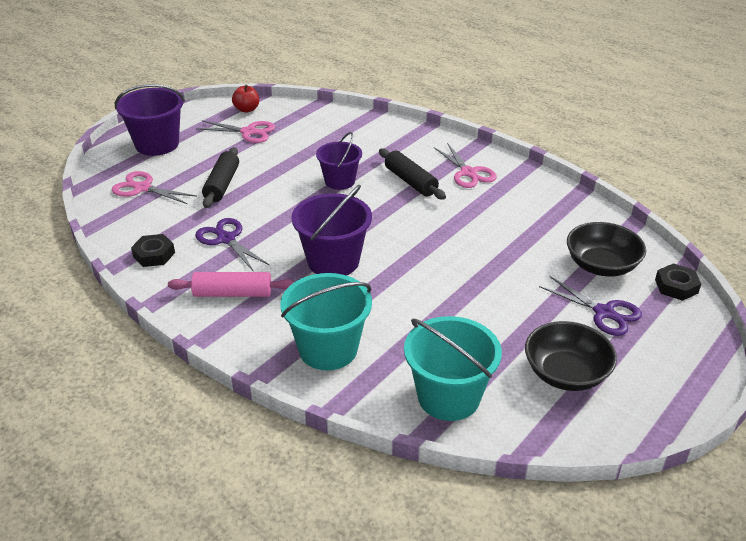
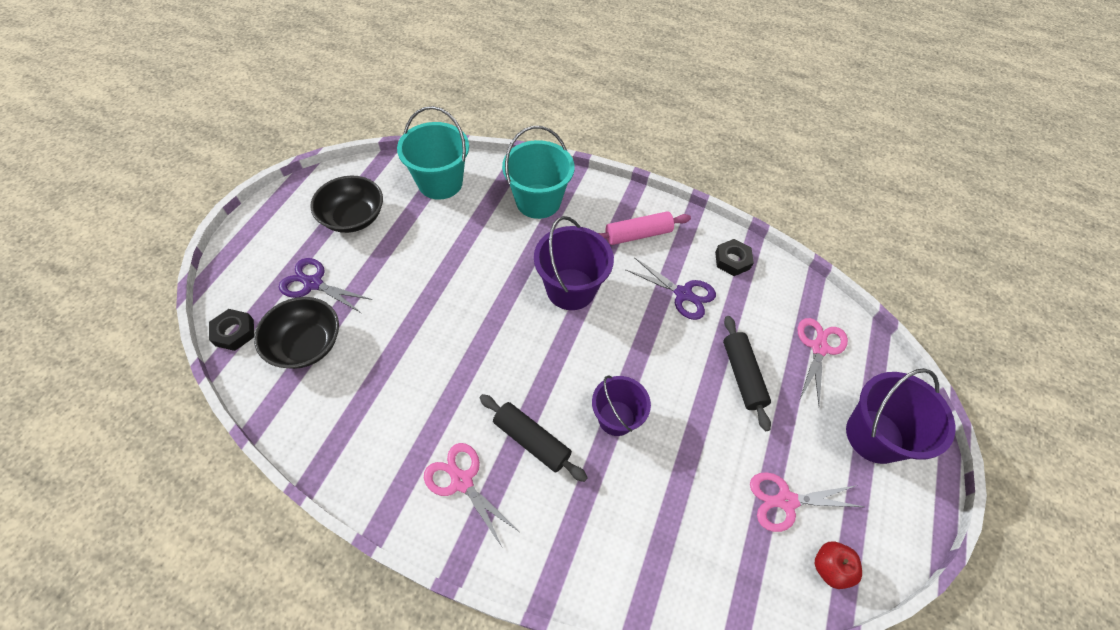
camera: 160 degrees right, 20 degrees up
pink scissors [112,171,197,204] -> pink scissors turned 75 degrees counterclockwise [798,318,848,406]

